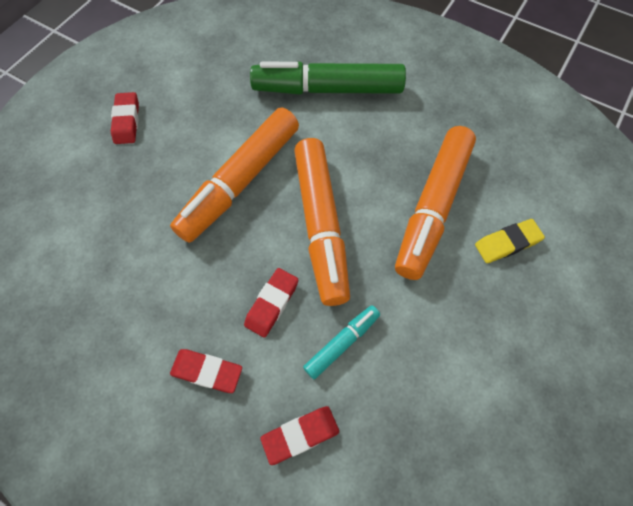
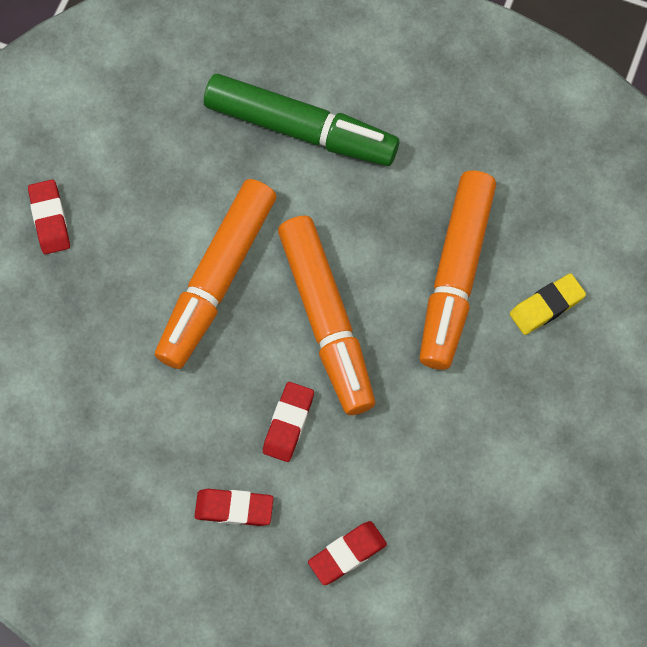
camera: 10 degrees left, 5 degrees up
green marker [250,62,406,95] -> green marker turned 150 degrees counterclockwise [204,74,399,166]
turquoise marker [303,305,380,379] -> none

